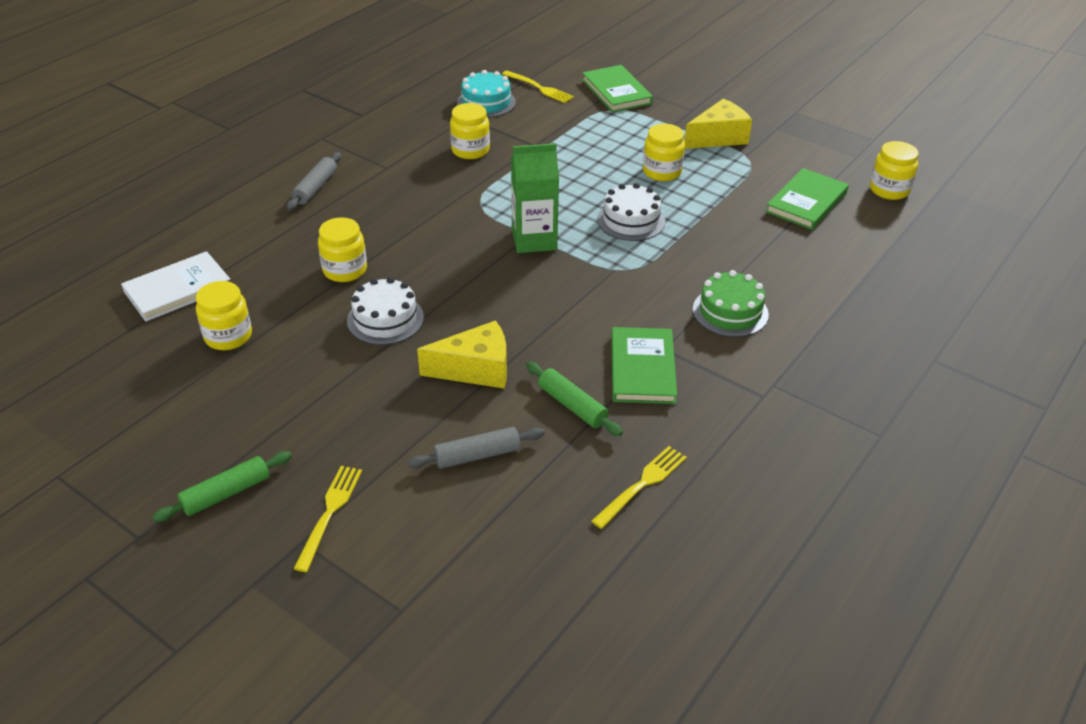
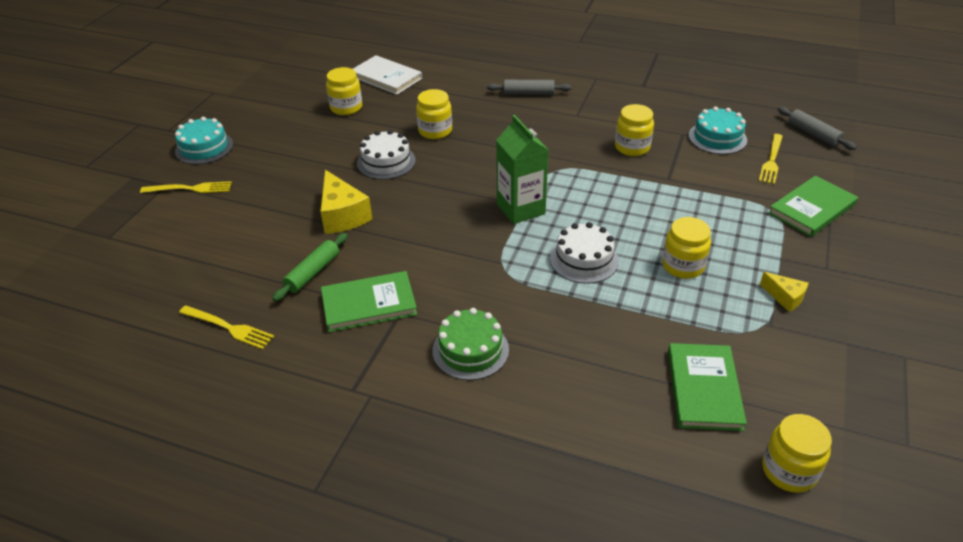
camera: 75 degrees right, 0 degrees up
green rolling pin [152,451,292,522] -> turquoise cake [175,117,233,165]
grey rolling pin [408,427,545,469] -> grey rolling pin moved to [778,107,857,150]
yellow cheese [685,99,752,149] -> yellow cheese [760,272,809,312], size x0.56
green book [765,168,849,230] -> green book turned 75 degrees clockwise [668,343,747,431]

